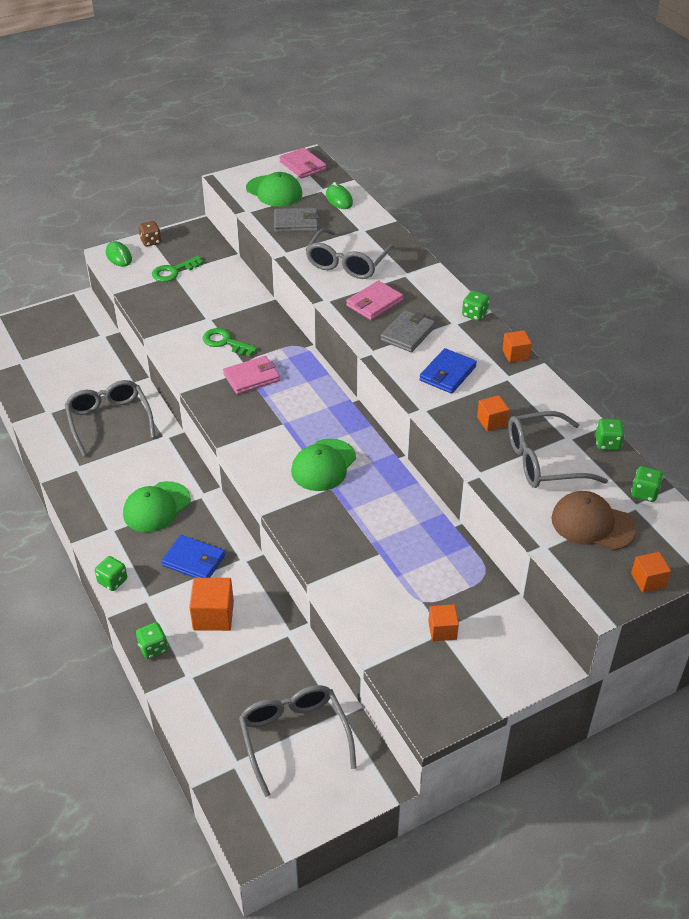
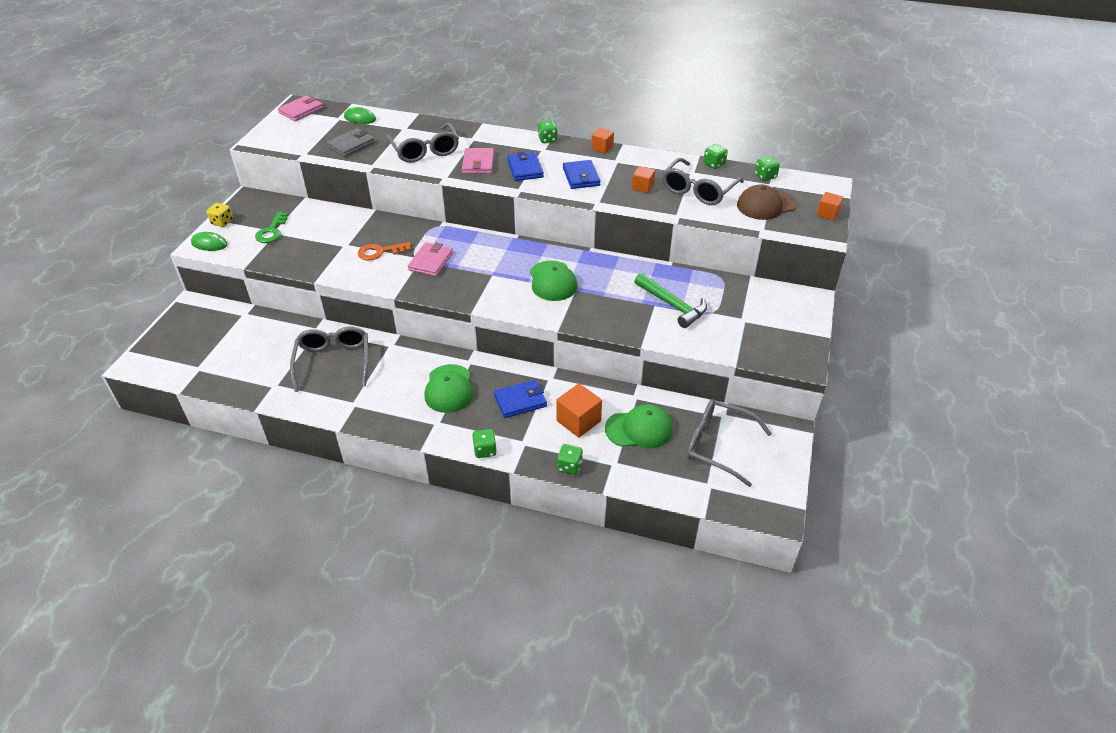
camera: 45 degrees left, 0 degrees up
grey glasses [65,380,155,456] -> grey glasses turned 60 degrees clockwise [290,327,368,392]
brown dice [138,221,161,247] -> yellow dice [206,203,233,227]
green key [203,328,258,356] -> orange key [358,242,411,260]
green cap [246,172,302,207] -> green cap moved to [605,404,673,448]
pink wallet [279,148,326,178] -> pink wallet turned 60 degrees counterclockwise [278,95,323,121]
grey wallet [381,310,436,352] -> blue wallet [507,152,544,181]
orange cube [428,604,459,641] -> none
none -> green hammer [634,273,707,328]

